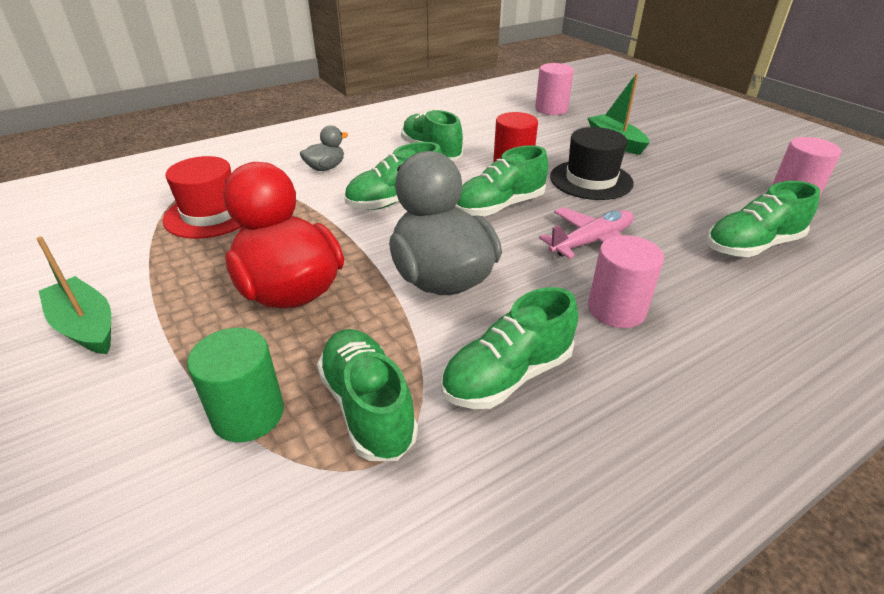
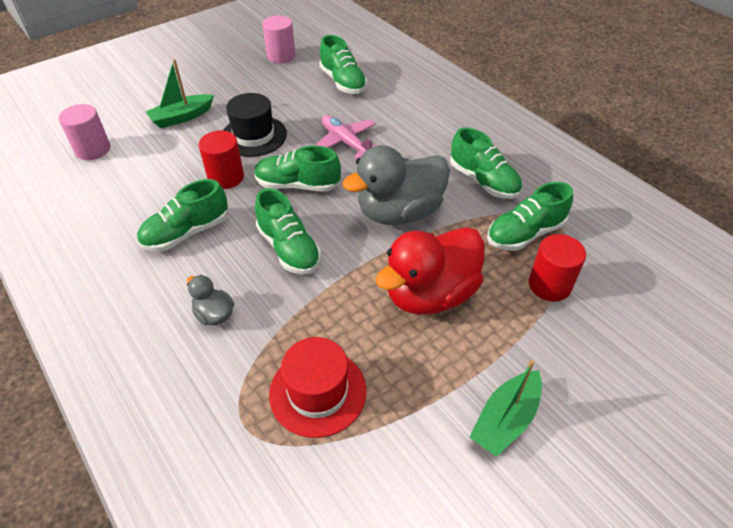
camera: 95 degrees left, 10 degrees up
green cylinder [187,328,284,442] -> red cylinder [529,234,586,302]
green shoe [455,146,548,216] -> green shoe turned 135 degrees clockwise [254,146,341,192]
pink cylinder [588,235,664,328] -> none

